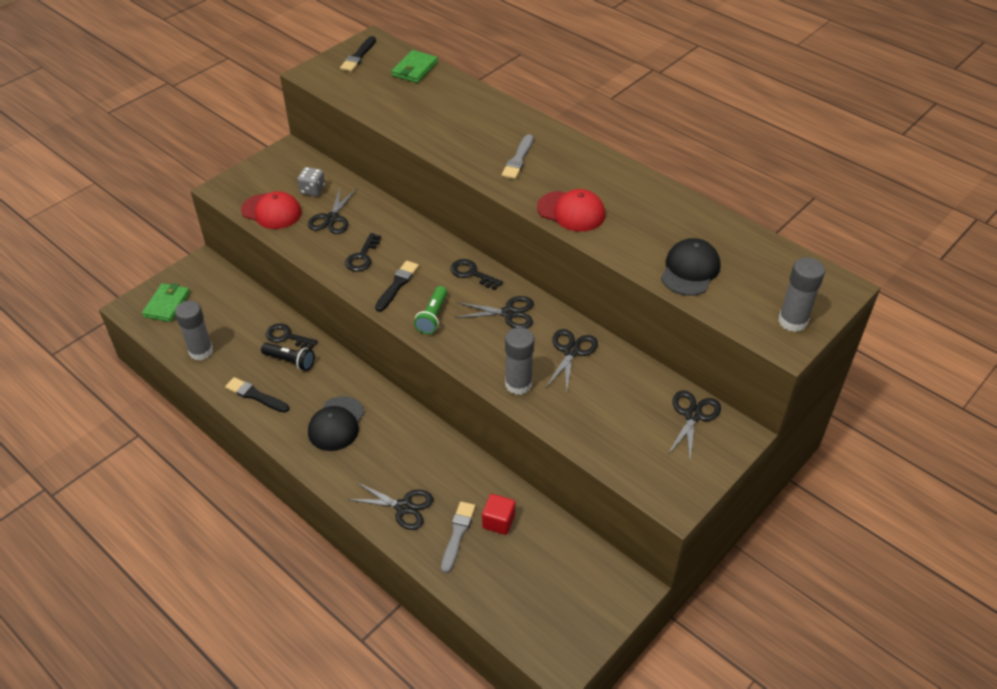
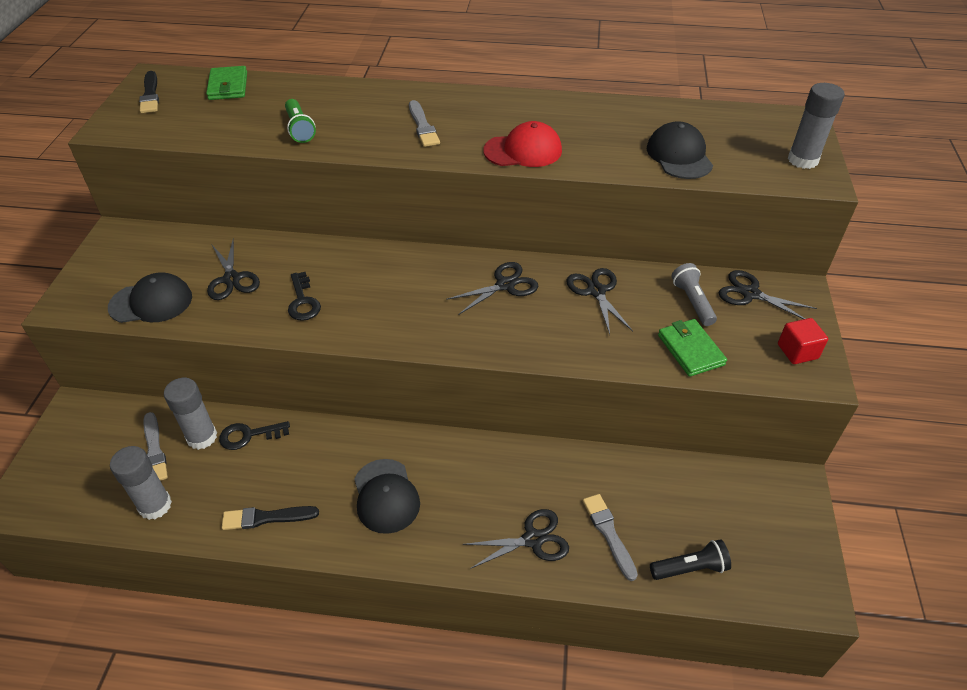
camera: 35 degrees left, 0 degrees up
green wallet [142,283,190,322] -> green wallet moved to [658,319,727,377]
red cap [241,191,302,229] -> black cap [108,272,192,323]
black flashlight [261,343,315,371] -> black flashlight moved to [650,539,731,580]
grey dice [298,167,325,196] -> none
black brush [375,261,419,312] -> none
green flashlight [414,286,447,334] -> green flashlight moved to [285,99,316,143]
black key [451,259,503,290] -> none
red cube [482,494,515,535] -> red cube moved to [778,318,828,364]
grey glue stick [505,327,534,395] -> grey glue stick moved to [164,378,217,450]
black scissors [668,391,721,460] -> black scissors turned 45 degrees counterclockwise [718,270,817,319]
none -> grey brush [144,412,168,481]
none -> grey flashlight [672,263,717,326]

